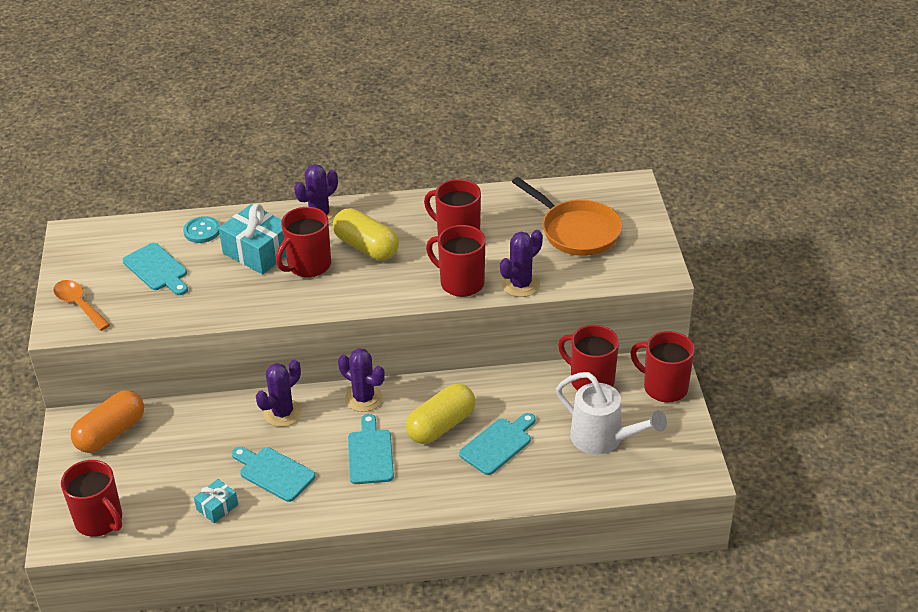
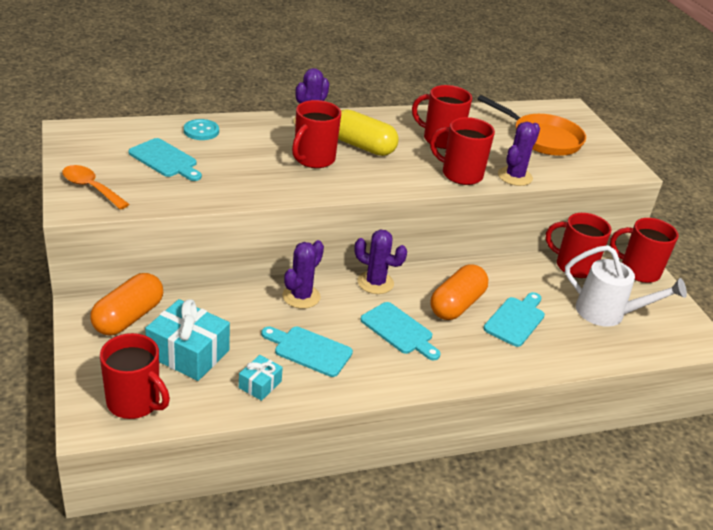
camera: 15 degrees left, 5 degrees down
turquoise gift [219,204,286,274] -> turquoise gift moved to [145,299,230,381]
turquoise cutting board [348,414,394,484] -> turquoise cutting board turned 150 degrees clockwise [360,302,441,360]
yellow capsule [406,384,475,444] -> orange capsule [430,265,488,320]

